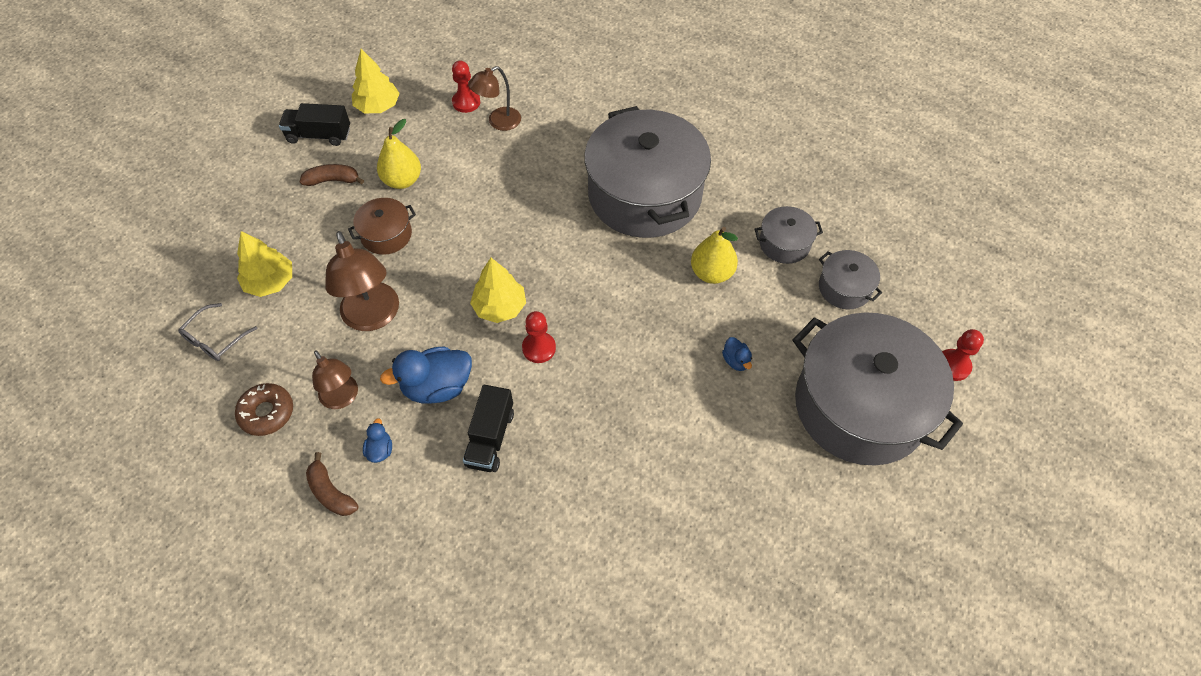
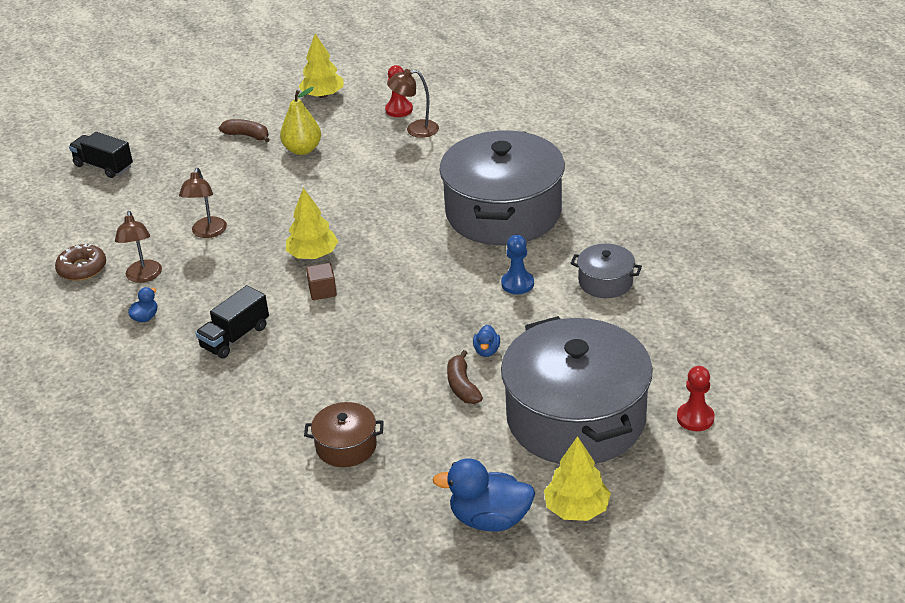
camera: 30 degrees right, 20 degrees down
grey glasses [178,303,258,361] -> none
yellow tree [237,231,292,297] -> yellow tree moved to [544,436,611,521]
black truck [279,103,350,146] -> black truck moved to [69,132,133,178]
brown banana [306,452,359,516] -> brown banana moved to [447,350,483,404]
brown lamp [325,231,399,331] -> brown lamp [179,168,227,238], size x0.63
brown pot [348,198,416,255] -> brown pot moved to [304,402,384,467]
blue duck [380,346,472,403] -> blue duck moved to [433,458,535,532]
red pawn [522,311,556,363] -> brown cube [306,263,337,300]
yellow pear [691,227,738,284] -> blue pawn [501,235,534,294]
grey pot [819,250,882,309] -> none

